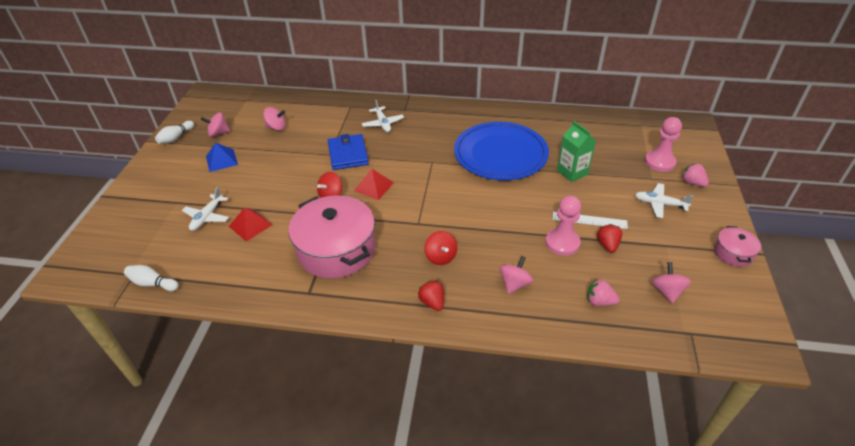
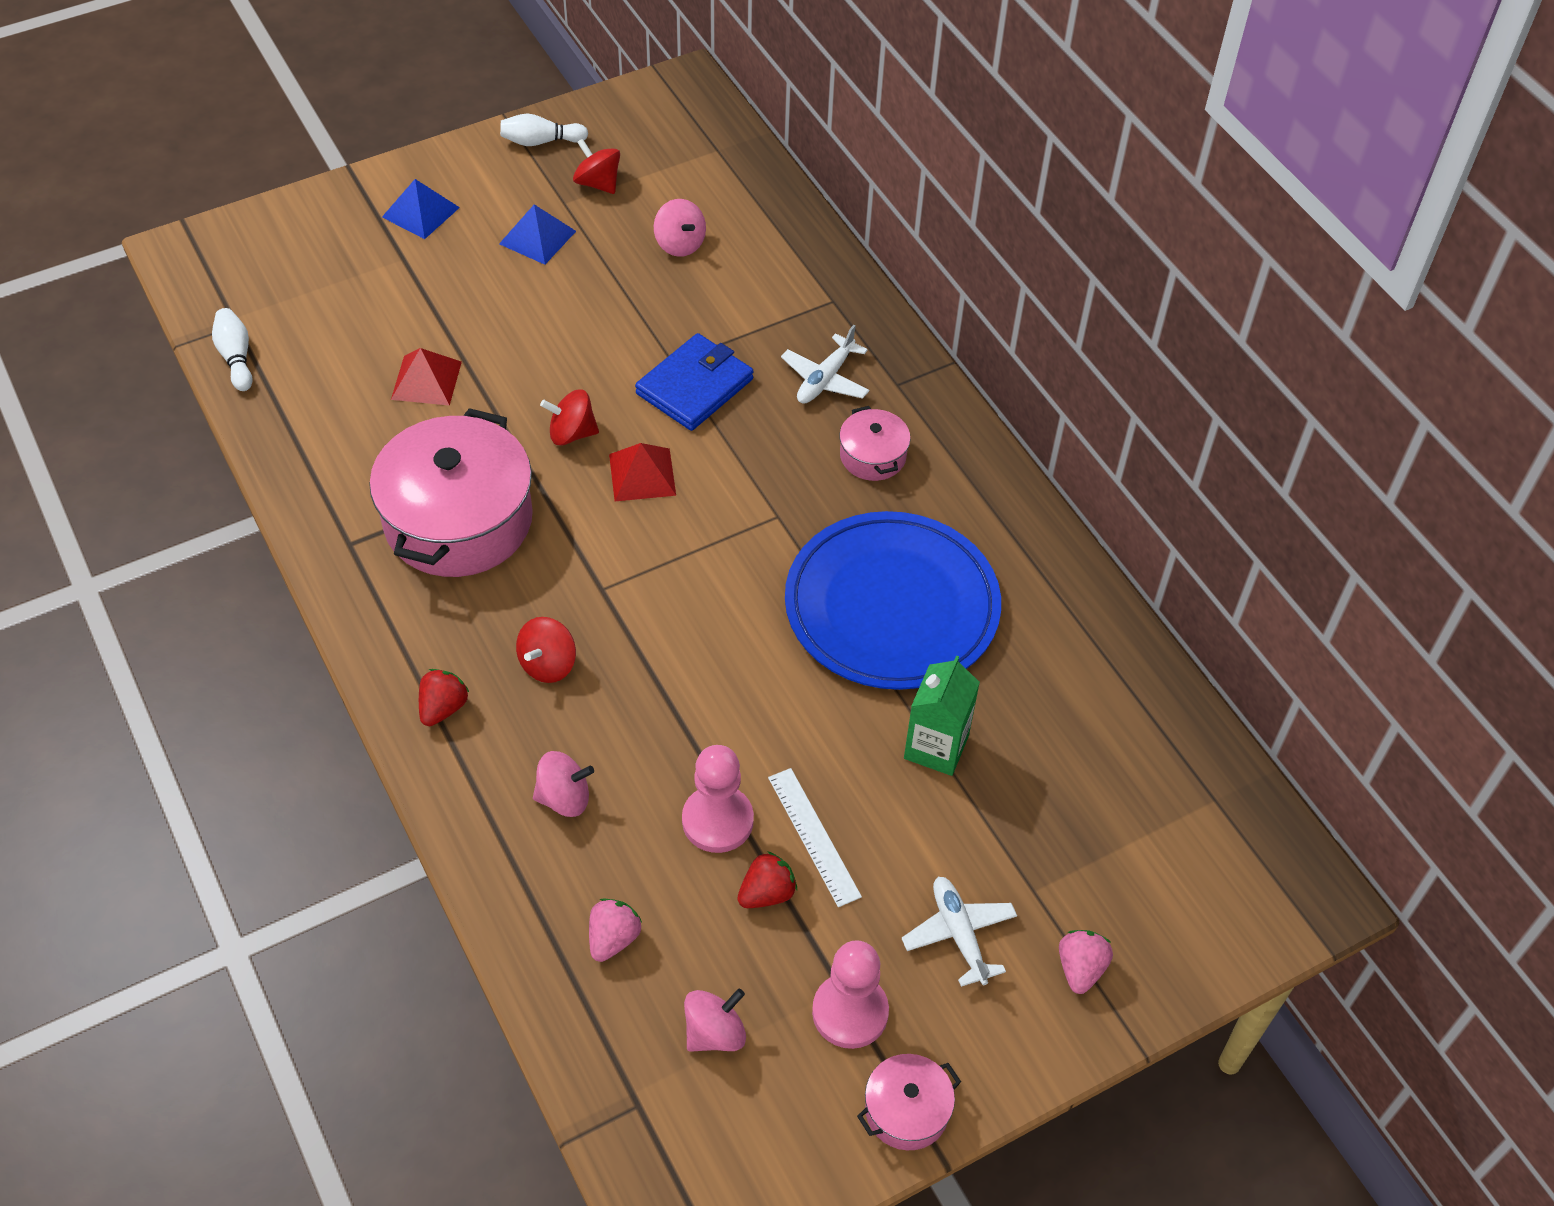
camera: 50 degrees right, 10 degrees up
white plane [182,187,229,231] -> none
pink spinning top [201,112,230,137] -> red spinning top [573,139,620,194]
pink strawberry [587,279,620,306] -> pink strawberry turned 45 degrees clockwise [589,898,642,962]
pink pawn [645,117,682,172] -> pink pawn moved to [812,940,889,1049]
none -> blue pyramid [382,179,460,239]
none -> pink pot [839,406,911,481]

